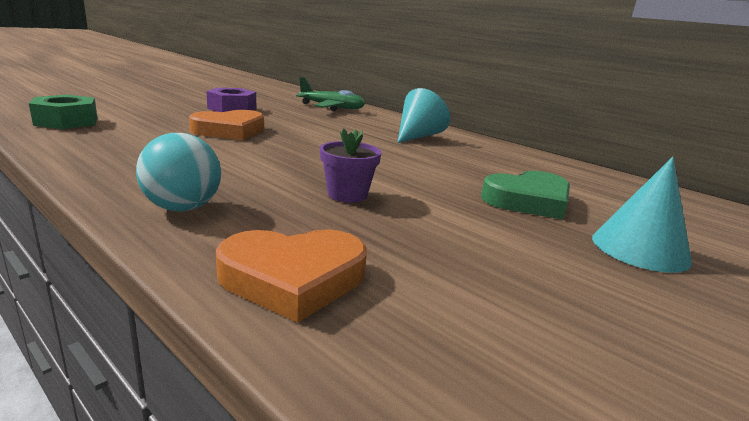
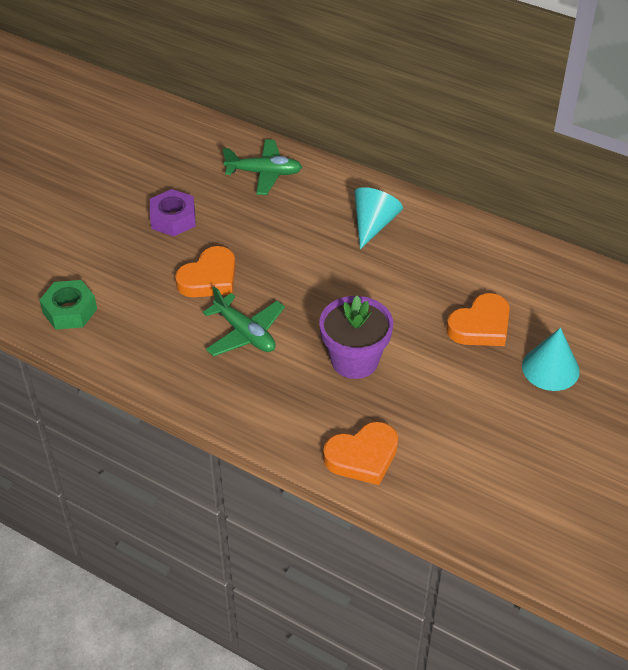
camera: 10 degrees left, 25 degrees up
turquoise ball [136,133,221,212] -> none
purple flower pot [320,128,381,203] -> purple flower pot [320,296,393,379], size x1.68
green heart [481,171,570,220] -> orange heart [446,293,510,346]
none -> green plane [203,286,285,356]

